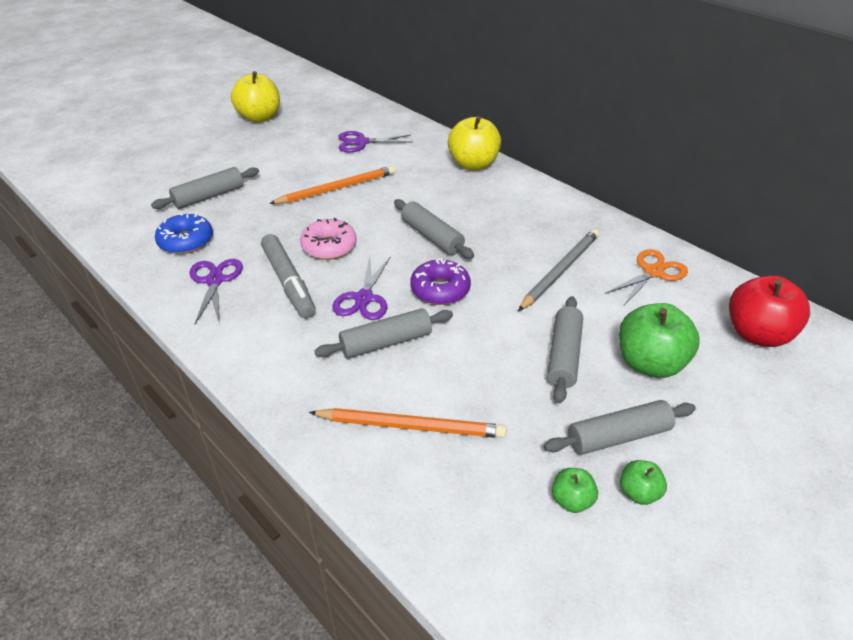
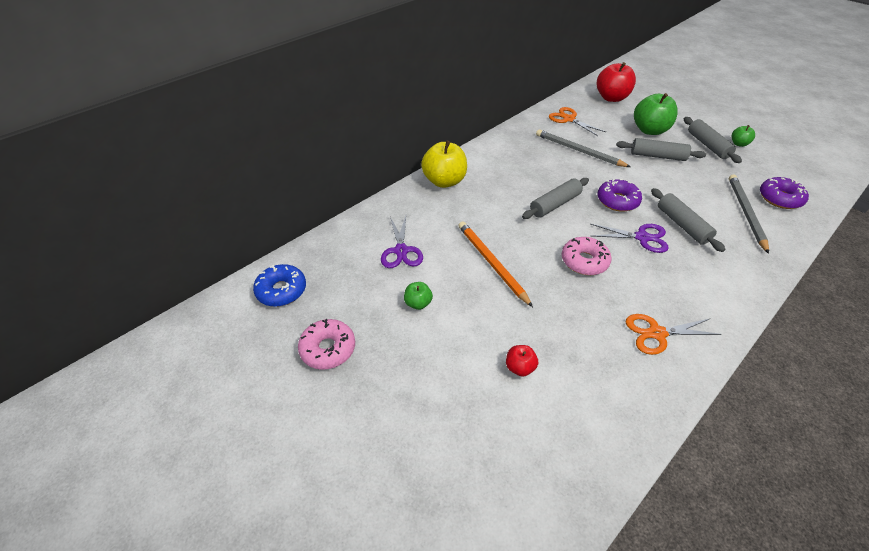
camera: 90 degrees left, 5 degrees up
grey rolling pin [151,167,259,209] -> red apple [506,345,538,377]
blue donut [155,213,213,254] -> blue donut moved to [253,264,306,307]
purple scissors [190,259,243,325] -> orange scissors [626,314,721,355]
yellow apple [231,71,280,123] -> pink donut [298,319,355,370]
grey marker [261,234,316,318] -> none
orange pencil [309,408,507,438] -> grey pencil [729,174,769,254]
green apple [552,468,598,513] -> green apple moved to [404,282,433,310]
none -> purple donut [760,177,809,209]

